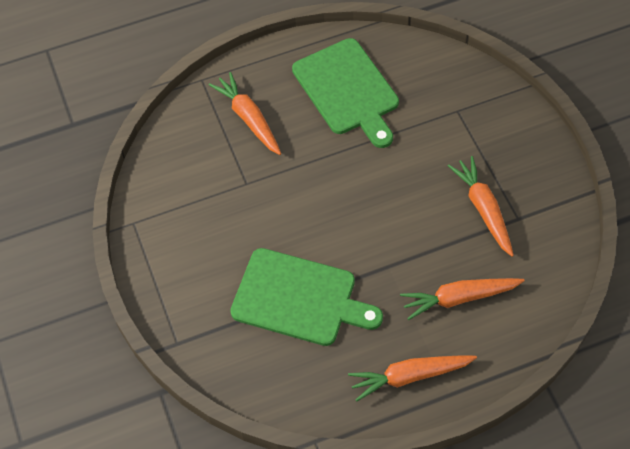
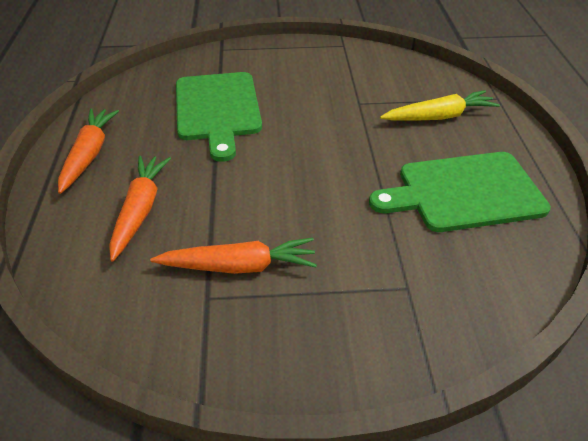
camera: 105 degrees right, 15 degrees down
orange carrot [209,72,281,155] -> yellow carrot [380,90,500,121]
green cutting board [230,248,383,346] -> green cutting board turned 45 degrees counterclockwise [176,72,262,162]

